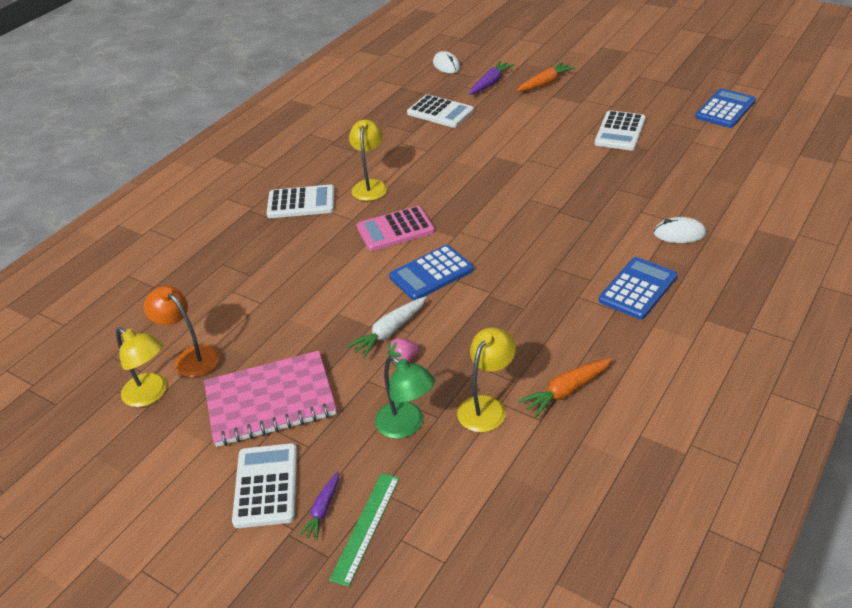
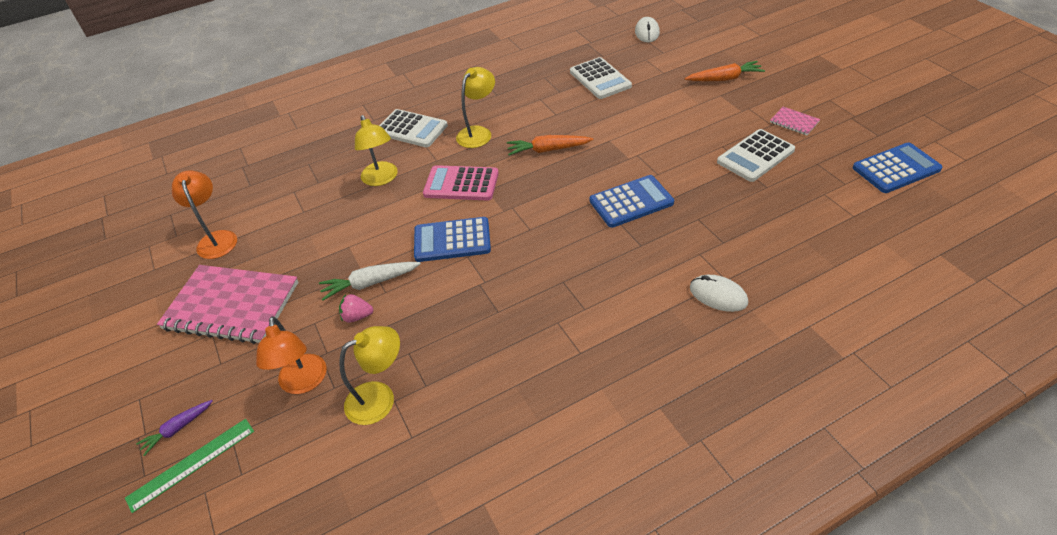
camera: 30 degrees right, 5 degrees up
yellow lamp [116,327,167,407] -> yellow lamp moved to [355,115,398,186]
white calculator [232,443,297,528] -> none
green lamp [375,355,435,439] -> orange lamp [256,316,327,394]
purple carrot [469,61,515,95] -> none
orange carrot [518,358,613,418] -> orange carrot moved to [507,135,593,156]
blue calculator [599,257,677,319] -> blue calculator moved to [590,175,674,228]
none -> pink notebook [770,107,820,135]

